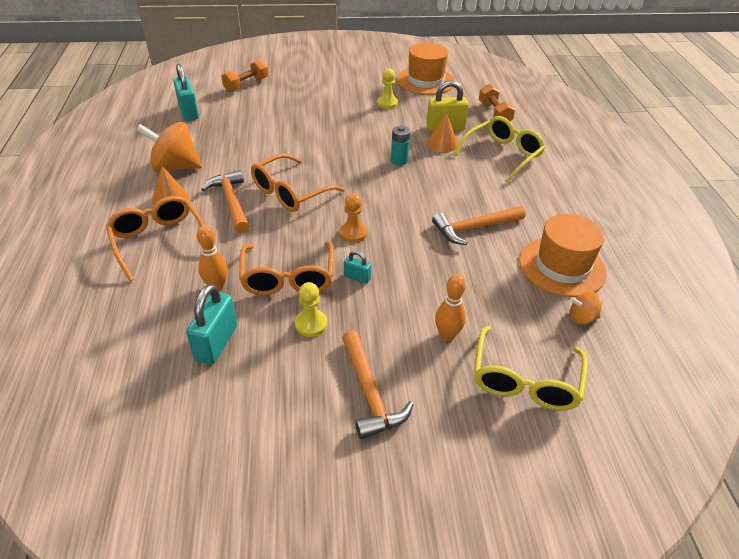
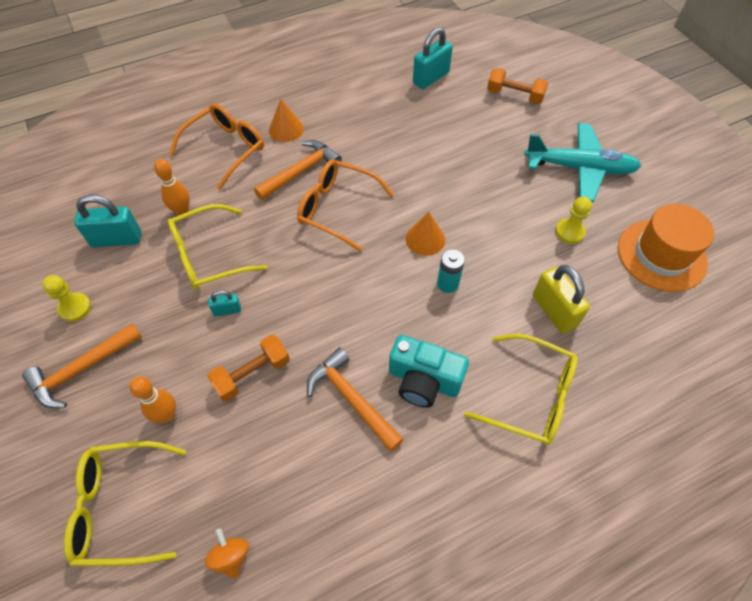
camera: 70 degrees right, 15 degrees up
orange spinning top [136,122,202,172] -> none
orange glasses [239,242,334,295] -> yellow glasses [168,204,268,290]
yellow pawn [295,282,327,337] -> yellow pawn moved to [42,275,91,322]
orange pawn [339,193,367,243] -> none
turquoise padlock [344,251,371,284] -> turquoise padlock turned 75 degrees clockwise [208,290,241,316]
orange cone [427,113,458,153] -> orange cone moved to [405,212,445,256]
orange dumbbell [479,84,515,121] -> orange dumbbell moved to [207,335,290,402]
orange hat [519,214,607,297] -> none
none -> turquoise camera [389,335,469,408]
none -> turquoise plane [524,123,641,202]

